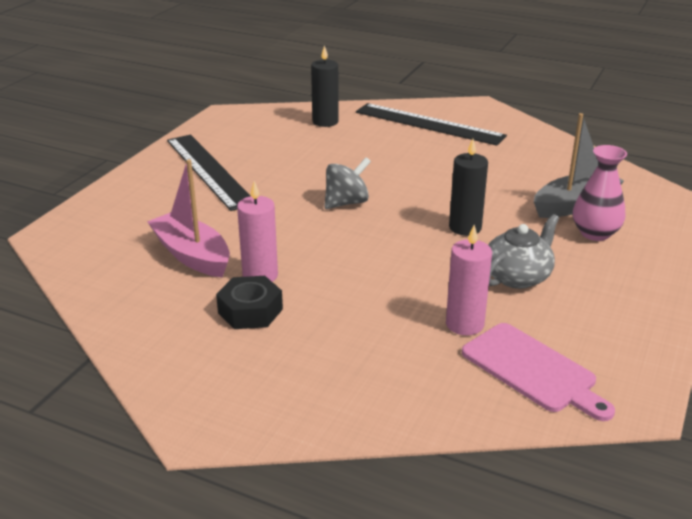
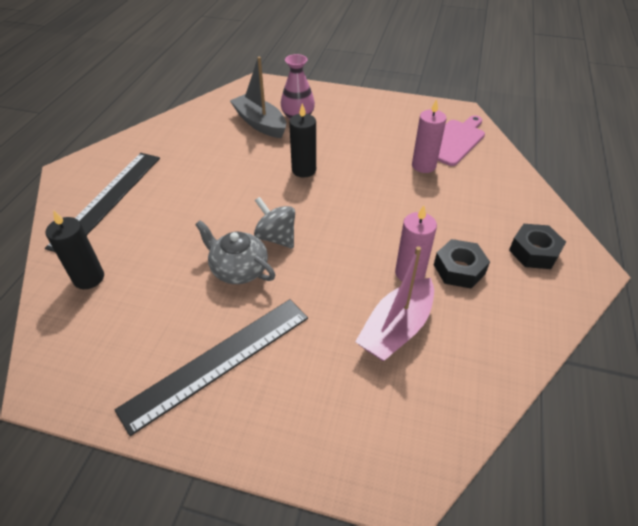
camera: 100 degrees left, 15 degrees up
grey teapot [488,214,559,289] -> grey teapot moved to [195,220,275,284]
none -> black nut [509,224,566,269]

